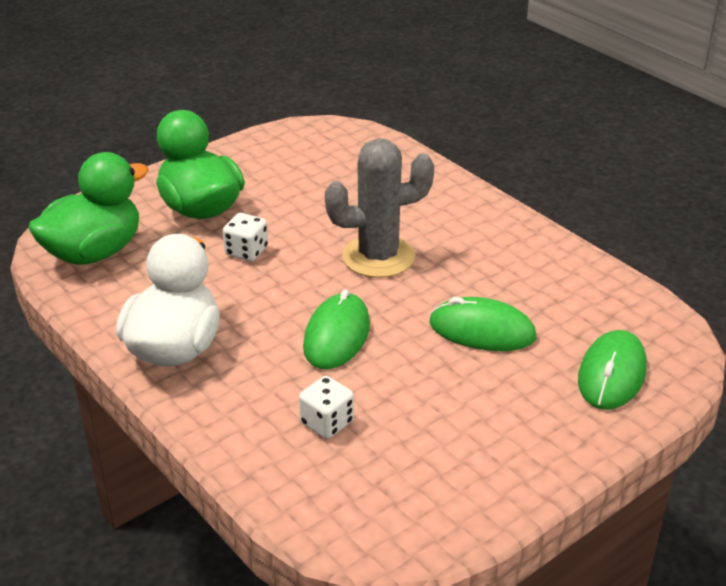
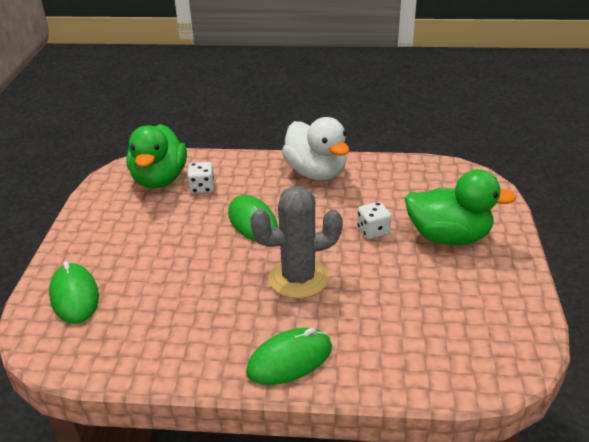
camera: 135 degrees right, 0 degrees up
green duck [28,152,149,265] -> green duck moved to [126,124,187,189]
grey cactus [325,138,434,278] -> grey cactus turned 45 degrees clockwise [250,186,343,299]
green mouse [430,297,537,351] -> green mouse moved to [246,328,332,385]

